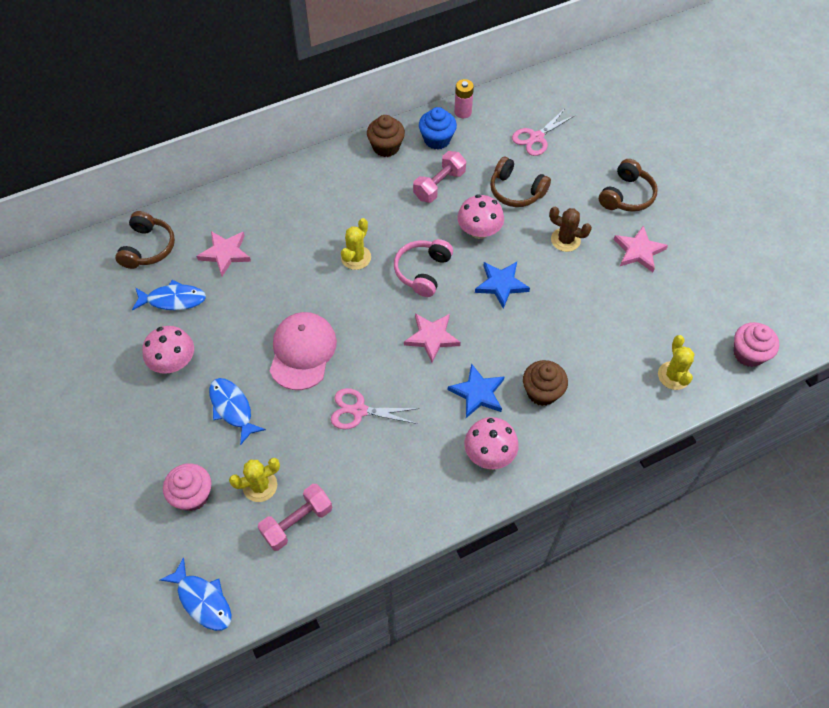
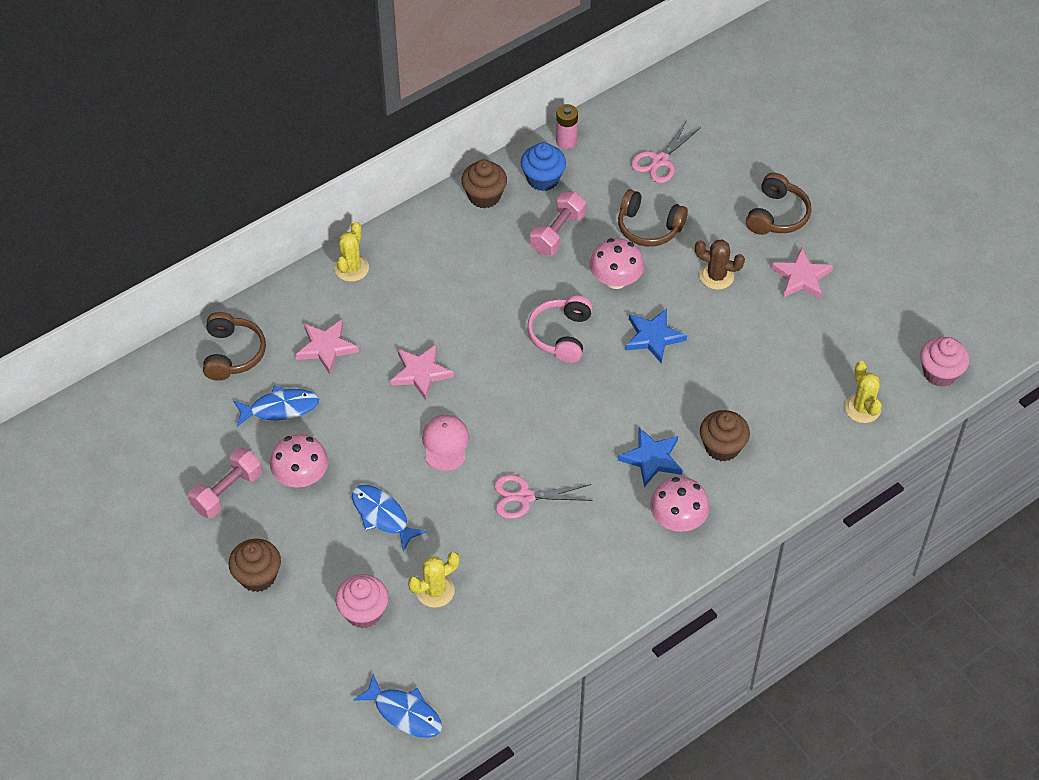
camera: 10 degrees left, 5 degrees down
pink dumbbell [258,484,332,551] -> pink dumbbell moved to [188,448,262,518]
pink cap [270,312,337,390] -> pink cap [422,415,469,471], size x0.64
yellow cactus [341,218,371,270] -> yellow cactus moved to [334,222,369,282]
pink star [404,313,461,363] -> pink star moved to [390,344,454,400]
none -> brown cupcake [229,539,281,592]

